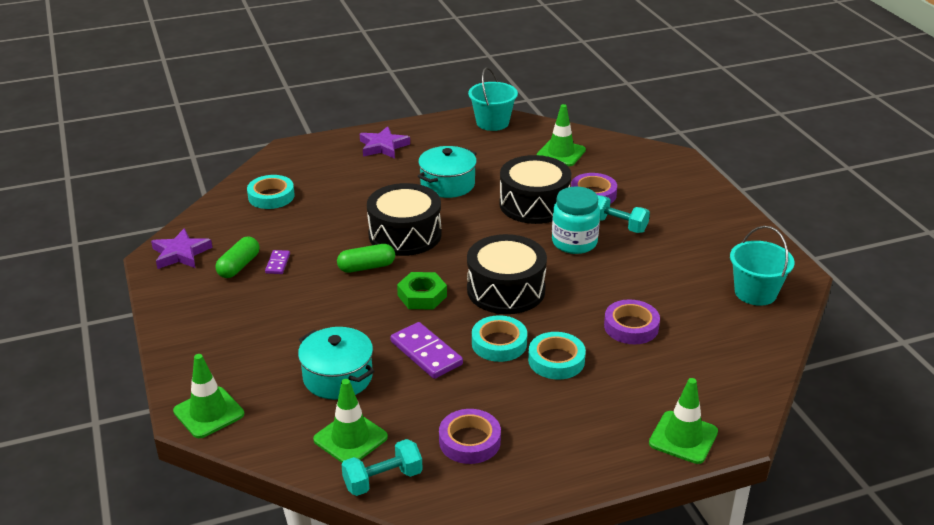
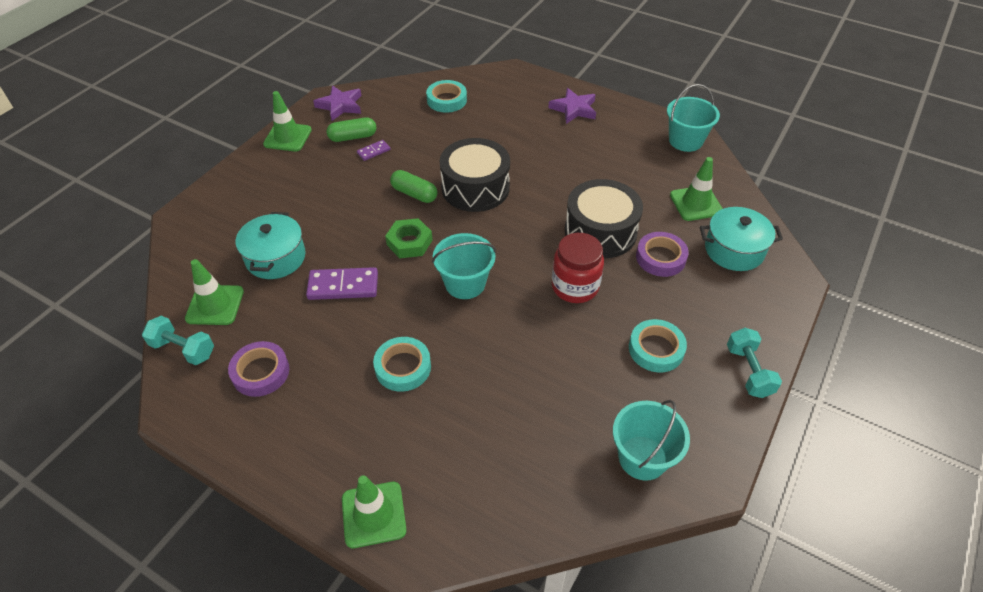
camera: 50 degrees right, 15 degrees up
green traffic cone [173,354,244,438] -> green traffic cone moved to [263,91,312,152]
purple domino [390,322,463,379] -> purple domino turned 75 degrees clockwise [306,267,378,300]
turquoise pot [418,146,477,198] -> turquoise pot moved to [700,207,783,271]
black drum [467,234,547,314] -> turquoise bucket [432,233,496,299]
turquoise tape [472,315,527,362] -> turquoise tape moved to [629,319,687,372]
turquoise jar [552,187,600,254] -> red jar [552,233,604,303]
turquoise dumbbell [597,195,650,233] -> turquoise dumbbell moved to [727,328,782,398]
purple tape [604,300,660,344] -> none

